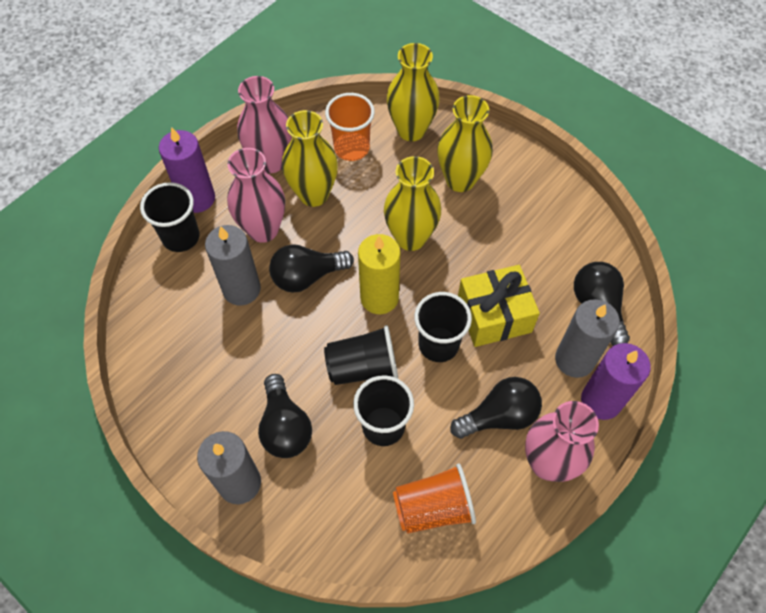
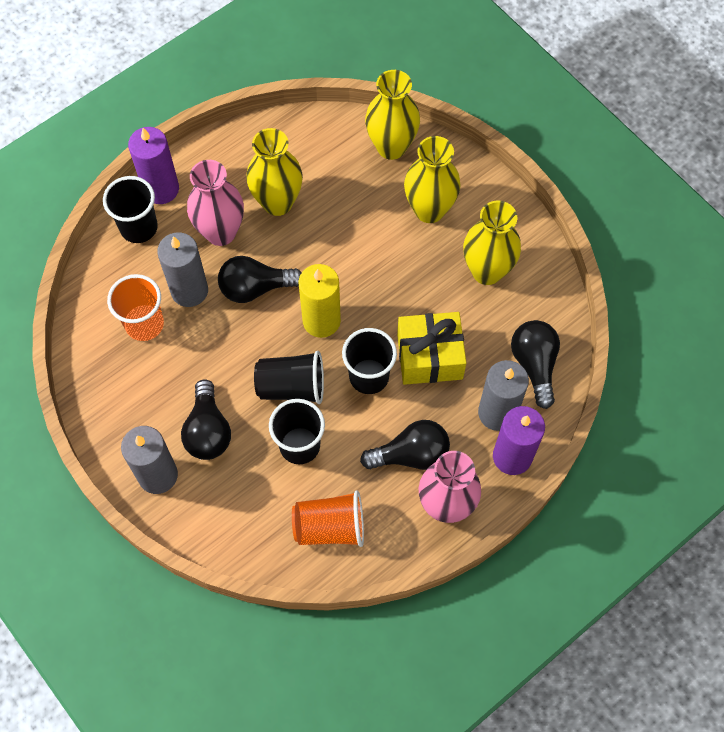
camera: 10 degrees right, 5 degrees up
pink vase [237,76,292,173] -> none
orange cup [325,93,375,161] -> orange cup moved to [107,274,164,341]
yellow vase [384,156,441,251] -> yellow vase moved to [463,201,521,285]

